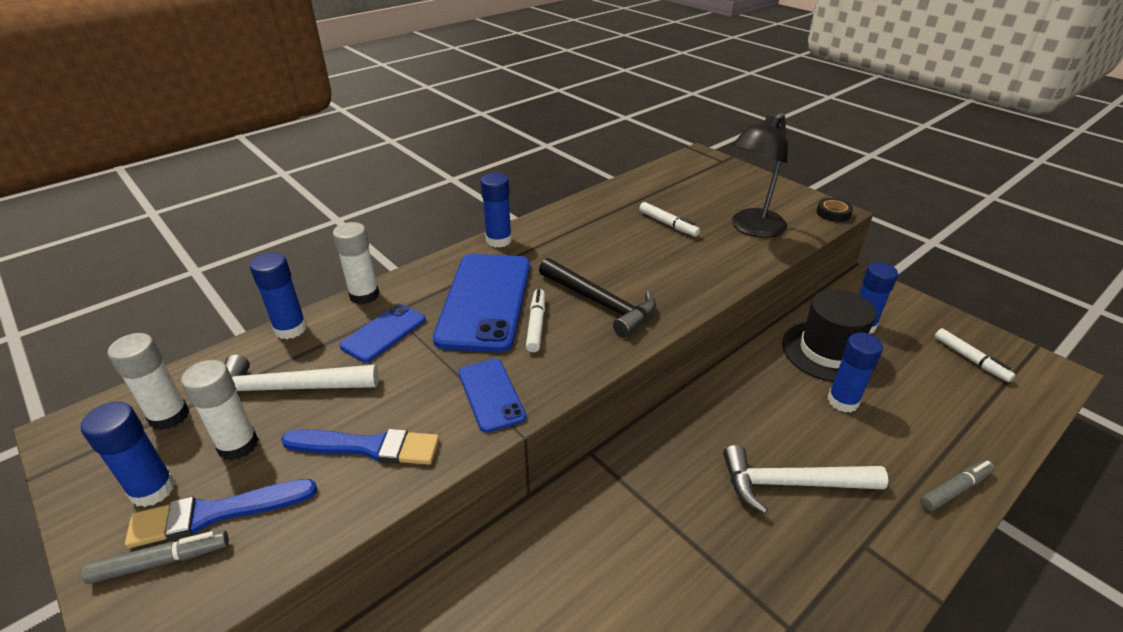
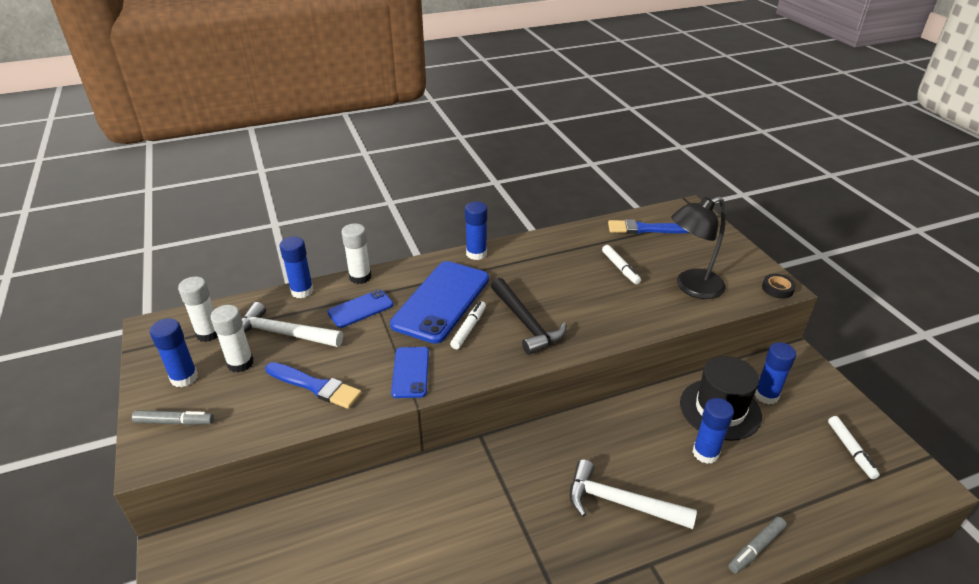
camera: 20 degrees right, 0 degrees up
blue brush [125,479,317,548] -> blue brush moved to [608,219,690,234]
grey marker [920,460,995,511] -> grey marker turned 150 degrees clockwise [728,517,787,574]

